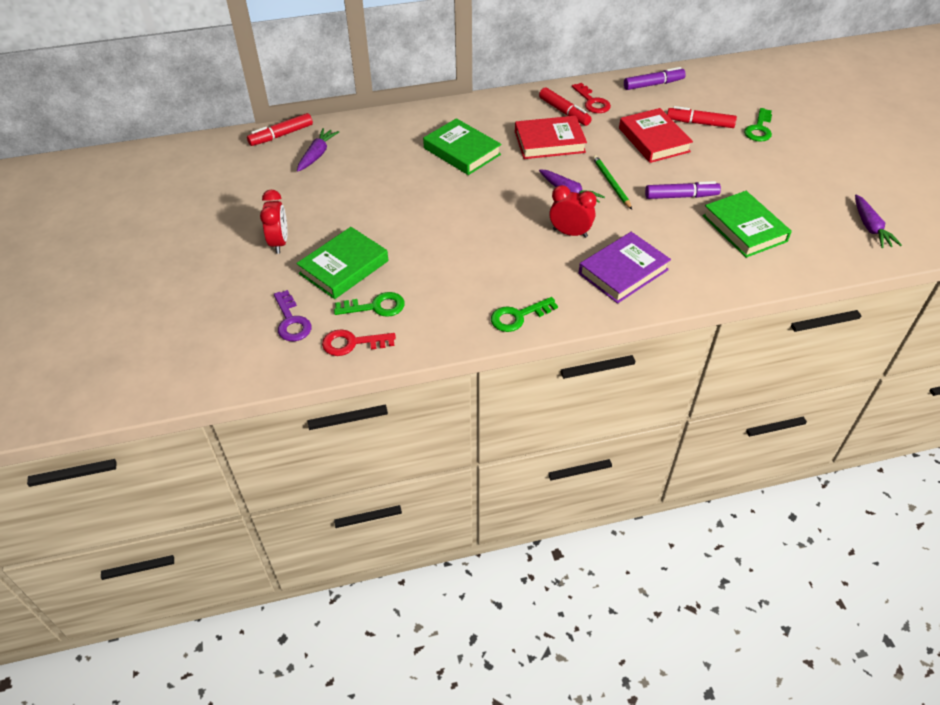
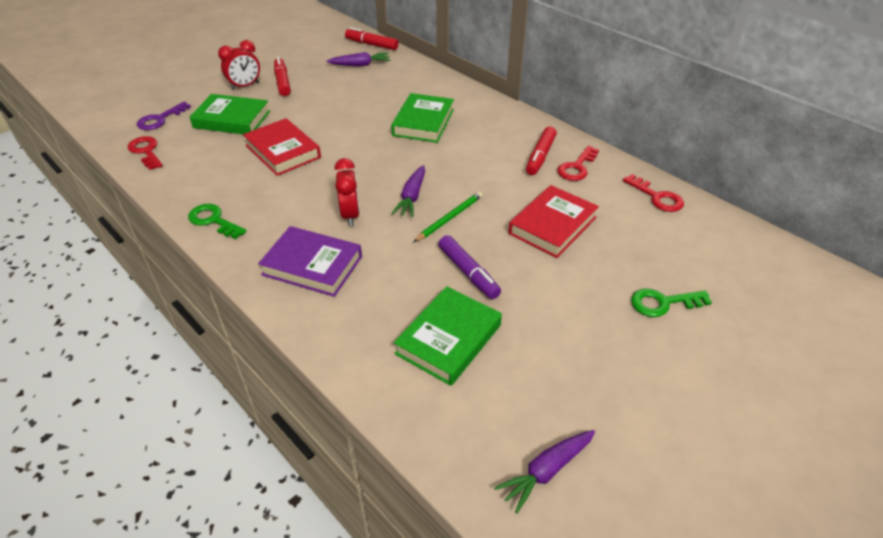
camera: 60 degrees right, 5 degrees down
green key [334,292,405,317] -> none
red book [515,116,587,159] -> red book moved to [243,118,321,176]
purple marker [624,67,686,90] -> red key [623,174,684,212]
red marker [667,106,737,128] -> red marker moved to [274,57,291,96]

